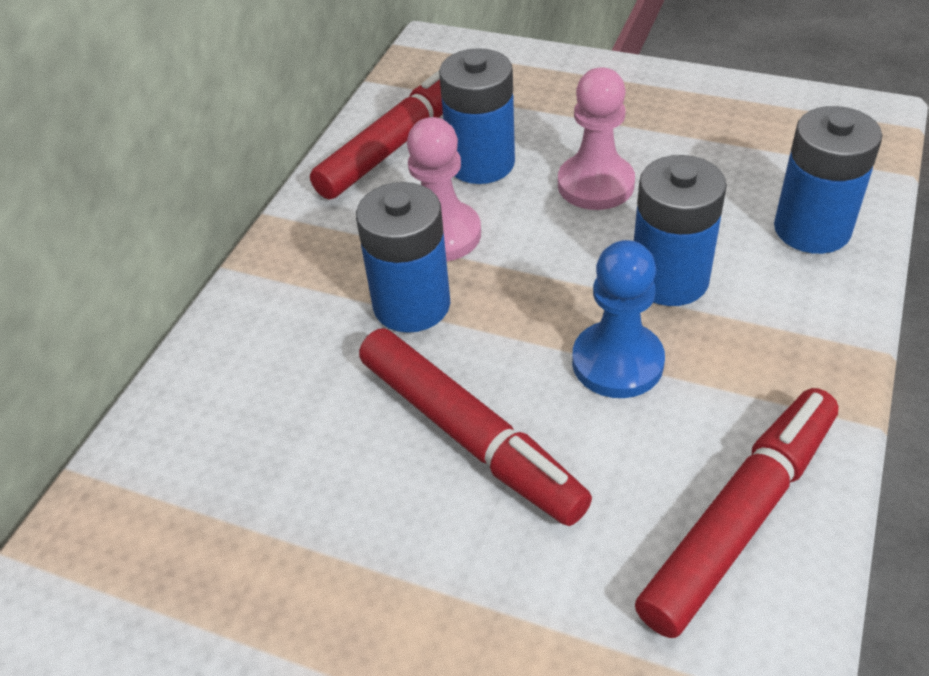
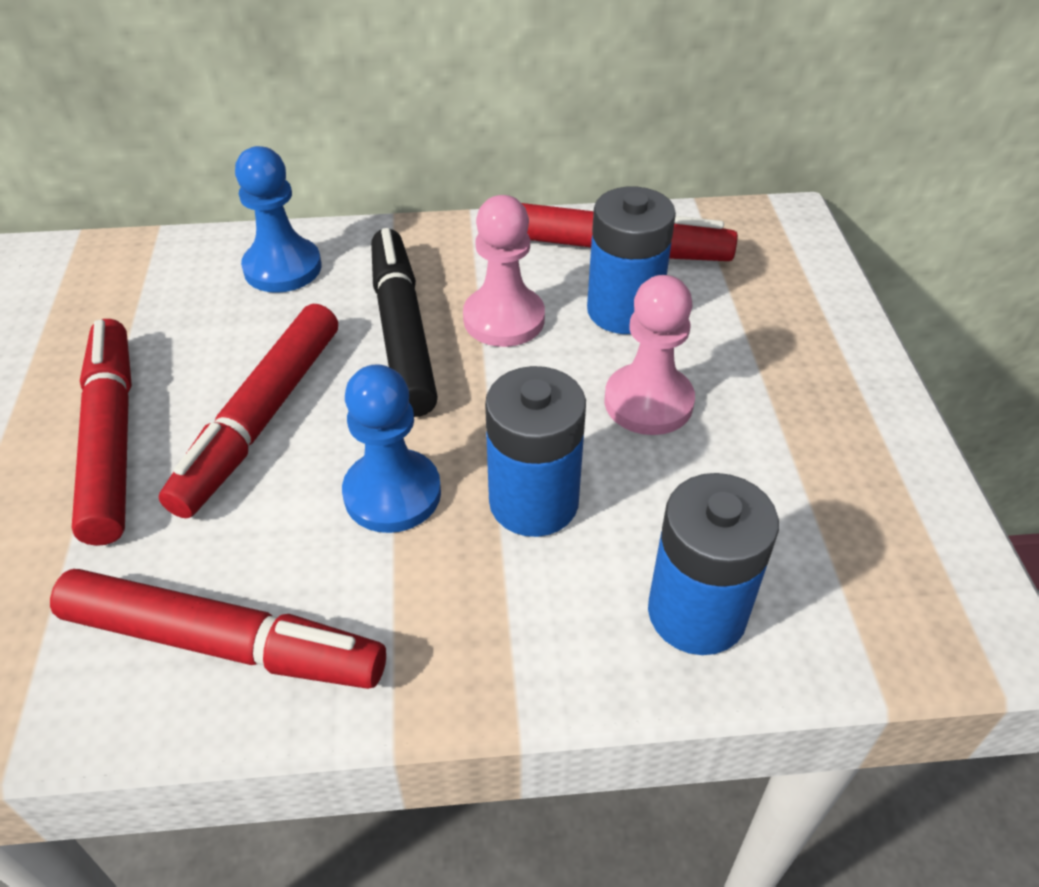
camera: 60 degrees right, 0 degrees up
blue battery [356,182,450,333] -> black marker [371,228,438,417]
none -> red marker [72,319,132,546]
none -> blue pawn [235,146,321,293]

